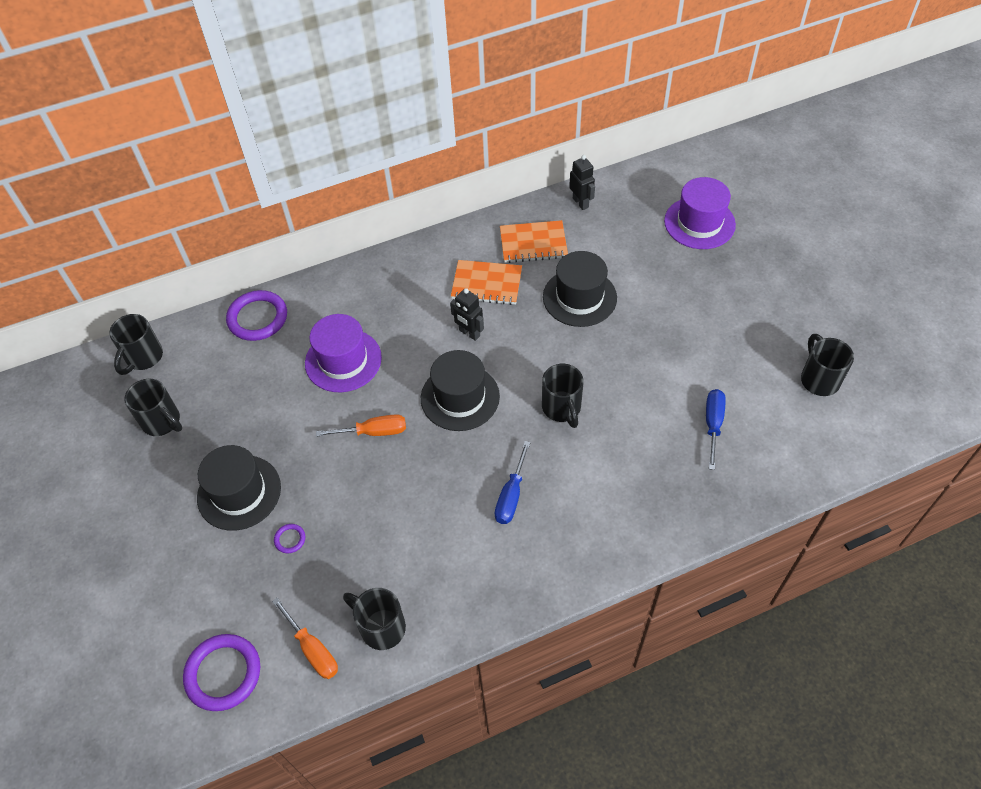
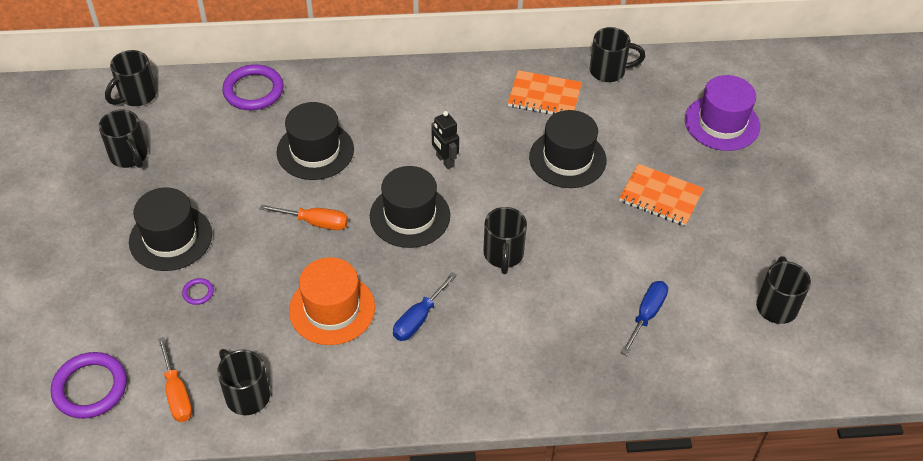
camera: 15 degrees right, 5 degrees down
purple hat [305,314,382,392] -> black hat [276,102,354,180]
orange notebook [451,260,522,305] -> orange notebook moved to [619,164,704,226]
black robot [569,155,595,210] -> black mug [590,27,645,82]
none -> orange hat [289,257,375,345]

